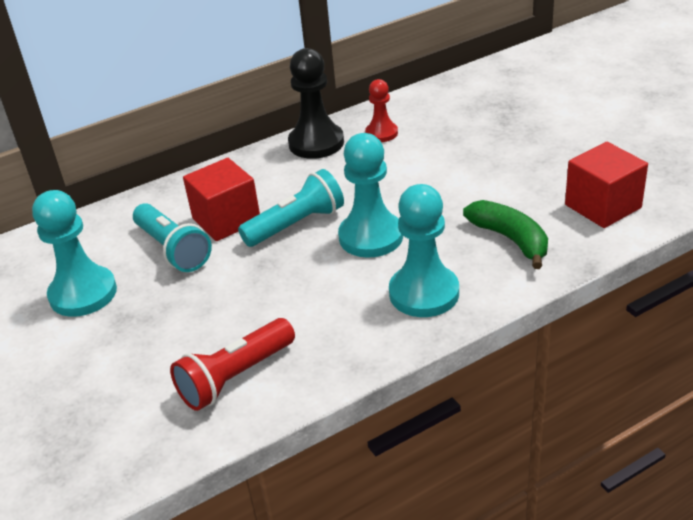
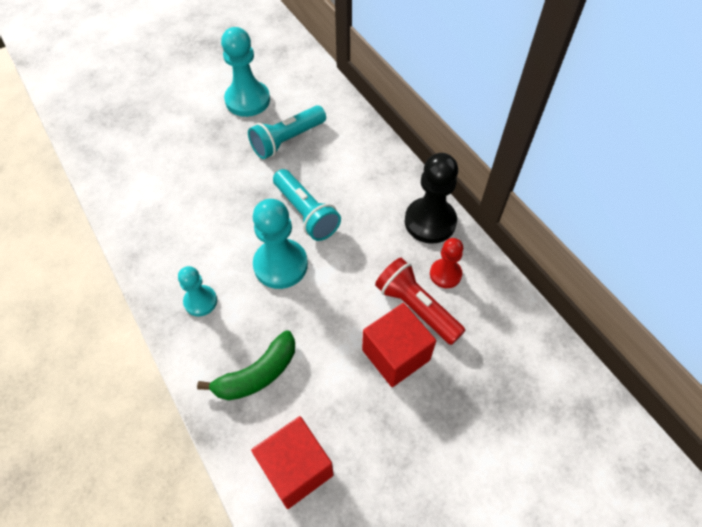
camera: 85 degrees right, 20 degrees up
red flashlight [170,318,295,411] -> red flashlight moved to [375,258,465,345]
red cube [183,158,260,241] -> red cube moved to [362,303,436,387]
turquoise pawn [389,184,459,317] -> turquoise pawn [178,266,217,316], size x0.59

